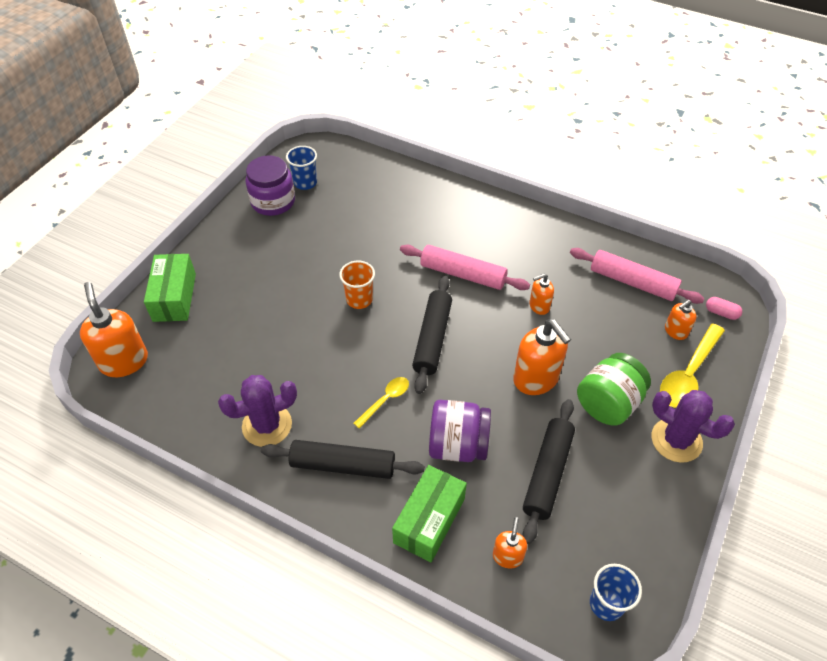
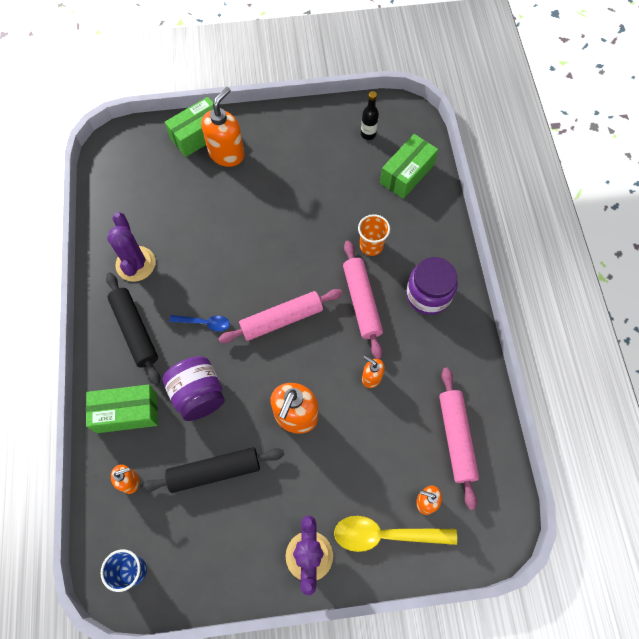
camera: 55 degrees right, 15 degrees up
orange soap dispenser [80,282,148,377] -> orange soap dispenser moved to [201,87,245,167]
purple cactus [218,375,297,447] -> purple cactus turned 45 degrees clockwise [107,212,155,282]
purple jar [245,155,295,216] -> purple jar moved to [406,257,458,315]
blue cup [286,146,317,190] -> black bottle [361,91,379,140]
orange cup [339,261,375,309] -> orange cup moved to [358,214,390,256]
yellow spoon [353,377,409,429] -> blue spoon [170,315,230,331]
black rolling pin [412,276,452,394] -> pink rolling pin [218,289,342,343]
green jar [577,353,651,425] -> none
pink capsule [706,297,742,320] -> none
none -> green box [380,134,438,199]

